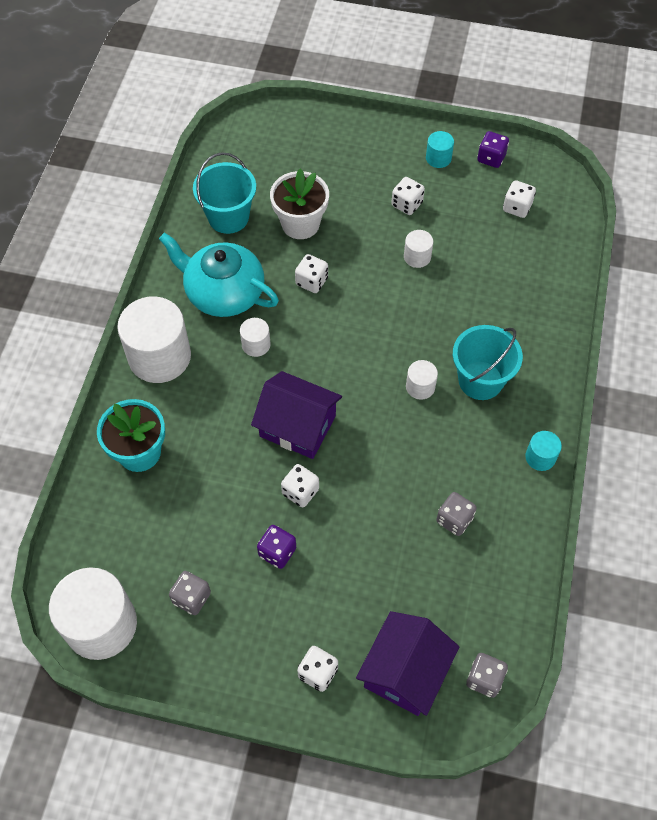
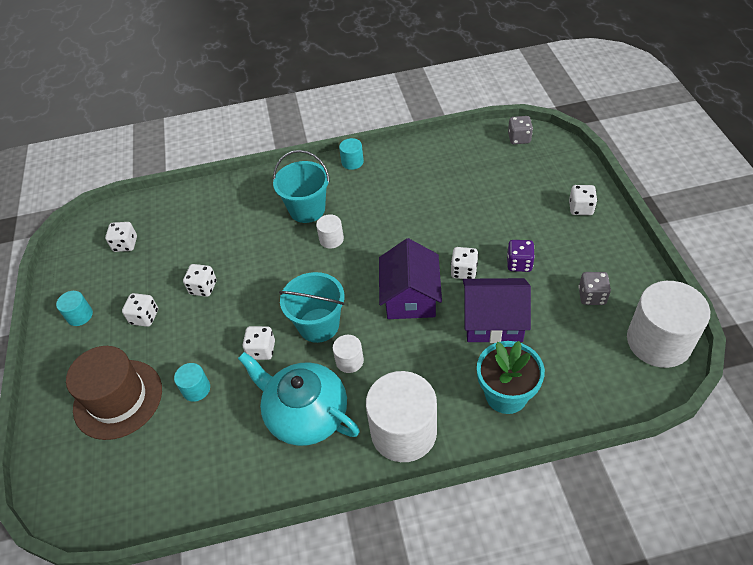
camera: 110 degrees left, 10 degrees down
turquoise teapot [159,233,279,317] -> turquoise teapot turned 120 degrees clockwise [238,352,360,446]
turquoise bucket [193,152,256,234] -> turquoise bucket moved to [279,272,345,343]
white flower pot [270,168,329,239] -> turquoise cylinder [174,363,210,402]
purple house [356,611,459,716] -> purple house moved to [463,278,531,343]
white cylinder [404,230,433,268] -> white dice [183,264,217,297]
grey dice [436,492,477,536] -> none
purple dice [477,131,509,168] -> none
none -> brown hat [66,346,162,440]

